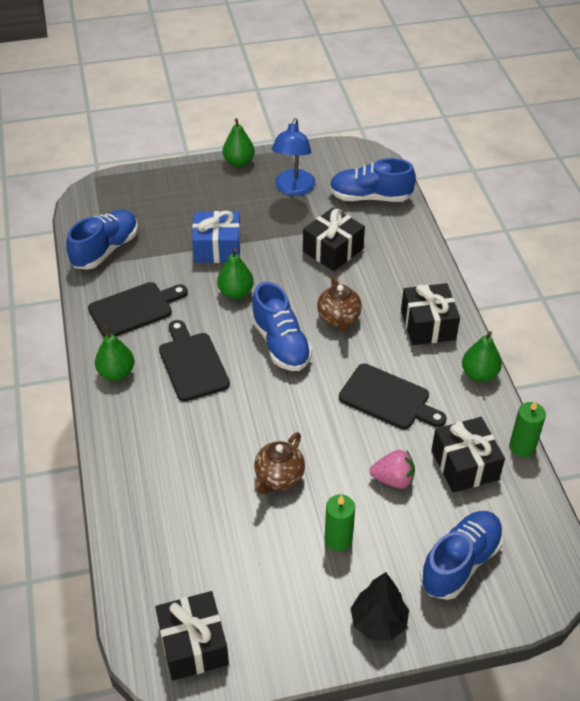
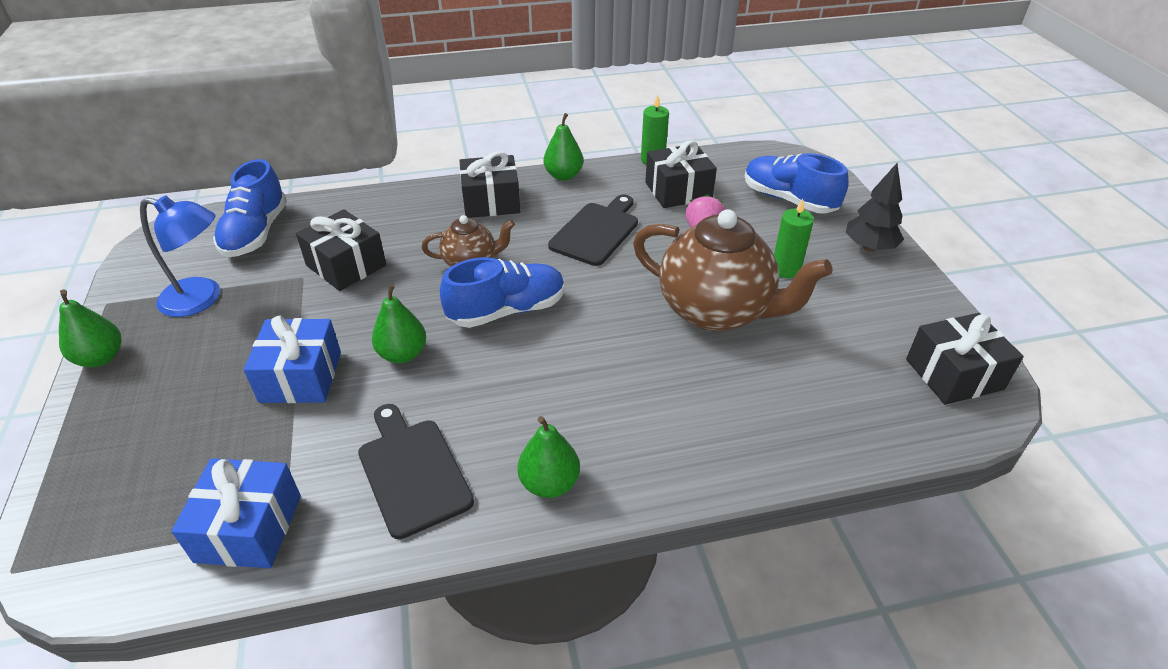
camera: 90 degrees left, 5 degrees down
blue shoe [66,210,138,269] -> blue gift [171,458,301,568]
black cutting board [159,320,230,401] -> none
brown teapot [254,432,305,495] -> brown teapot [633,209,833,332], size x1.94

